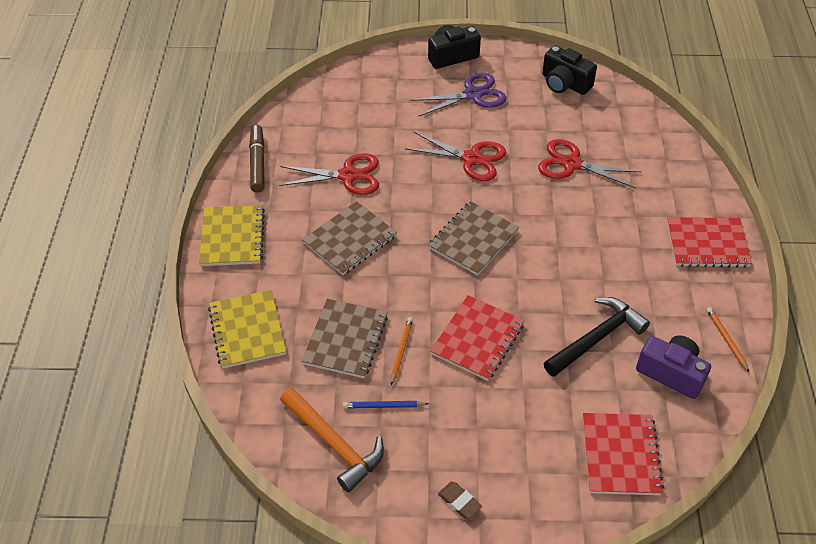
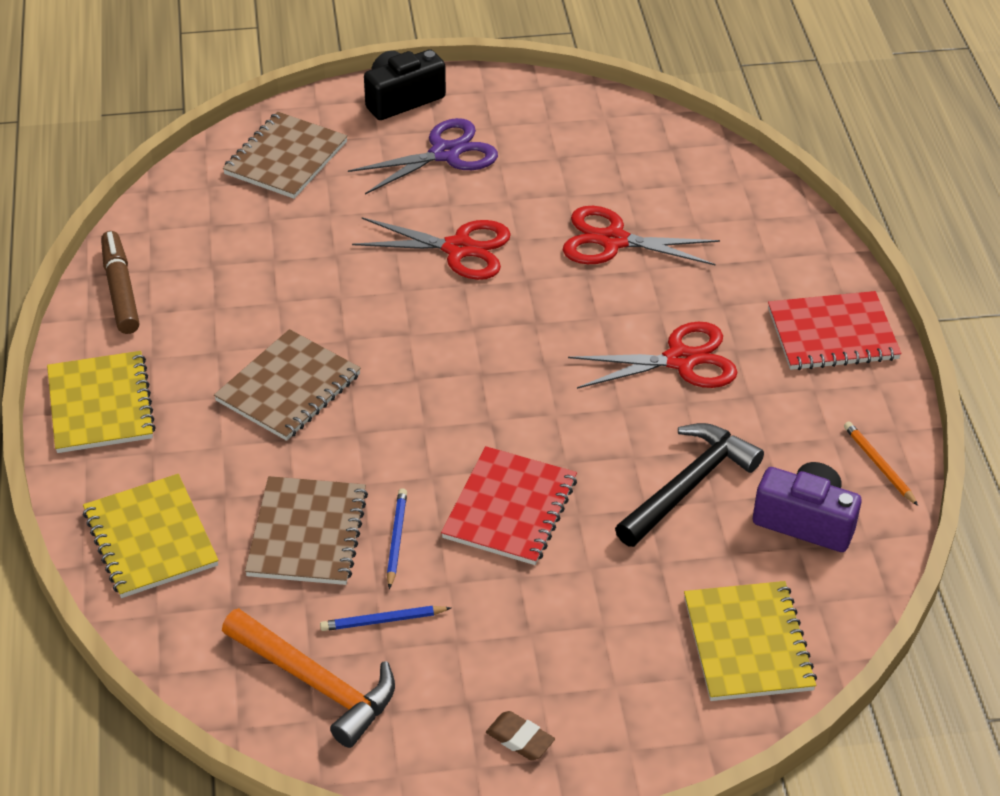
camera: 10 degrees left, 5 degrees down
red scissors [279,153,379,195] -> red scissors moved to [568,321,738,389]
orange pencil [391,317,413,385] -> blue pencil [387,488,407,589]
brown notebook [428,201,519,276] -> brown notebook moved to [223,112,348,199]
black camera [542,46,597,95] -> none
red notebook [583,413,664,495] -> yellow notebook [684,581,817,701]

